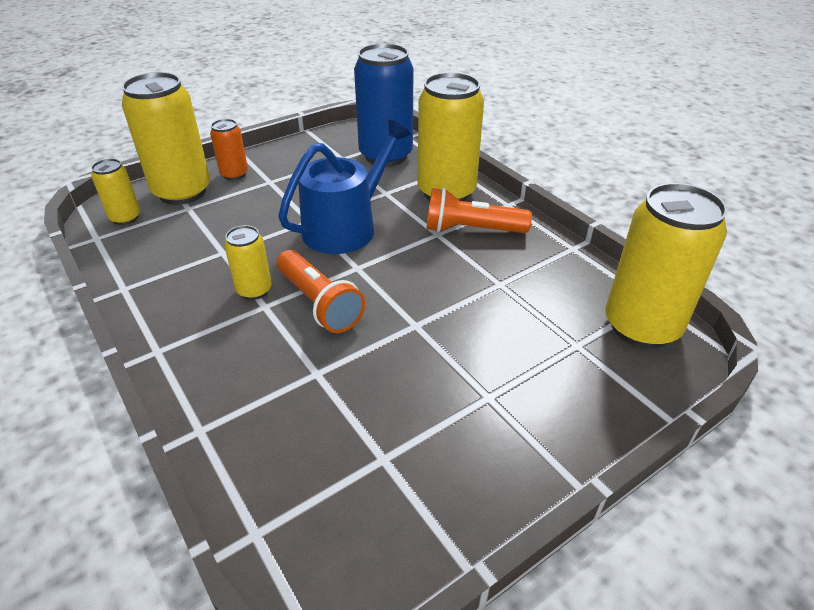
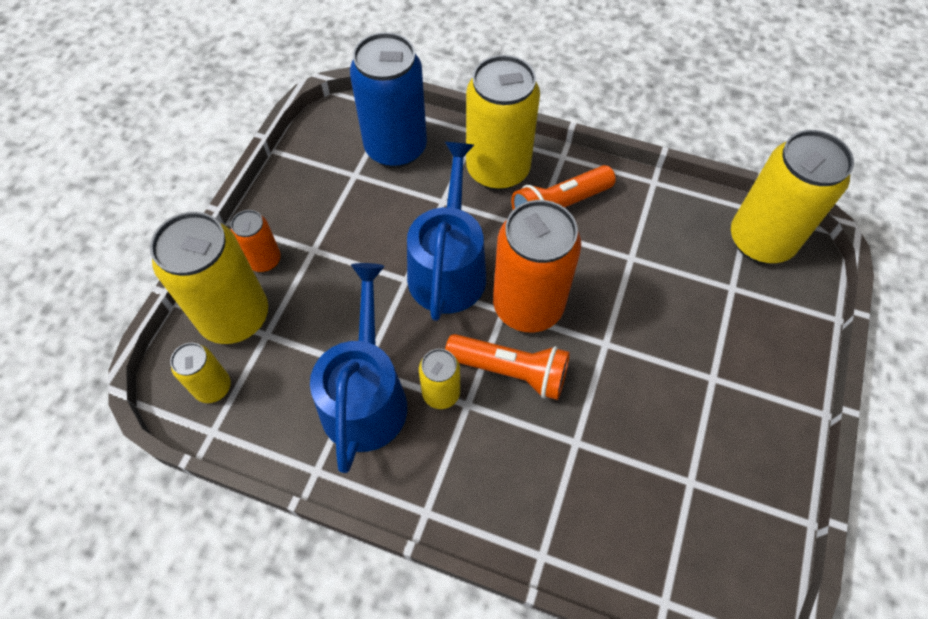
camera: 35 degrees left, 20 degrees up
none -> blue watering can [310,263,407,473]
none -> orange can [493,200,581,333]

